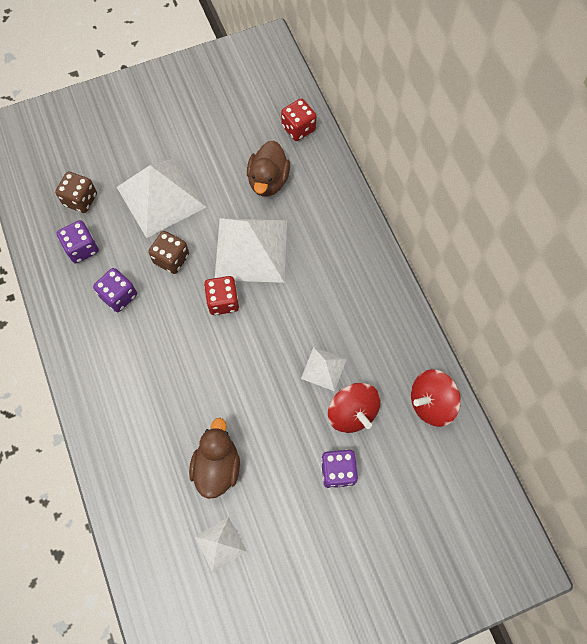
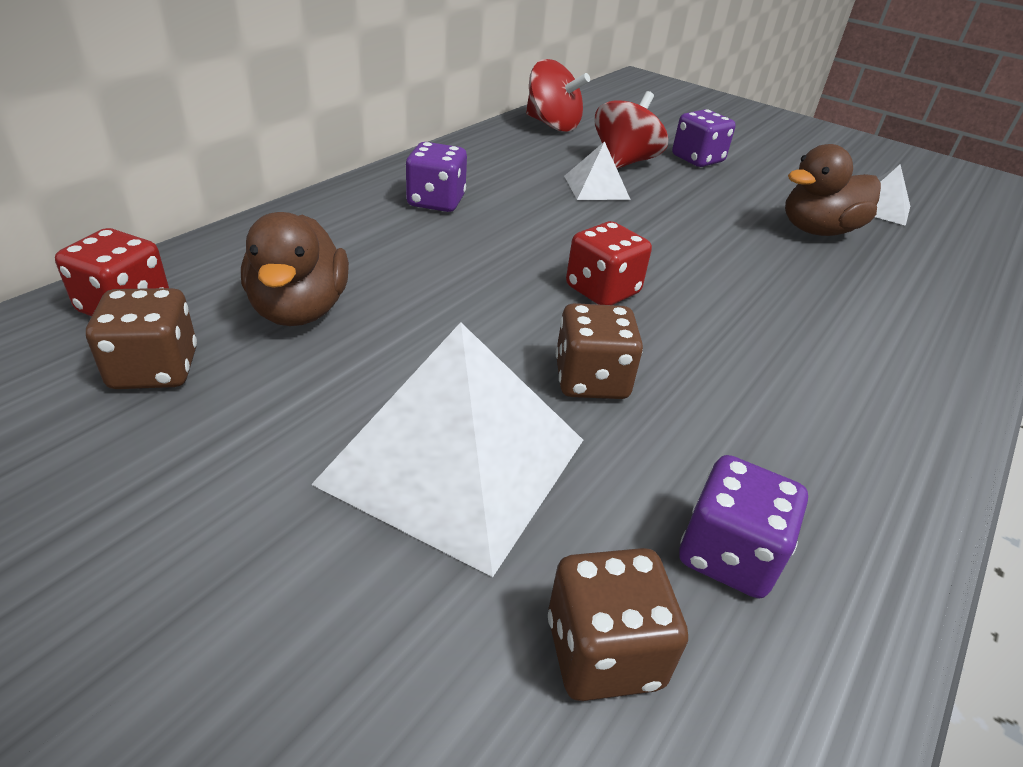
camera: 125 degrees left, 30 degrees down
purple dice [93,268,137,312] -> purple dice moved to [406,142,467,212]
white pyramid [215,218,287,283] -> none
brown duck [247,140,290,197] -> brown duck turned 105 degrees clockwise [241,212,349,326]
none -> brown dice [86,288,197,389]

